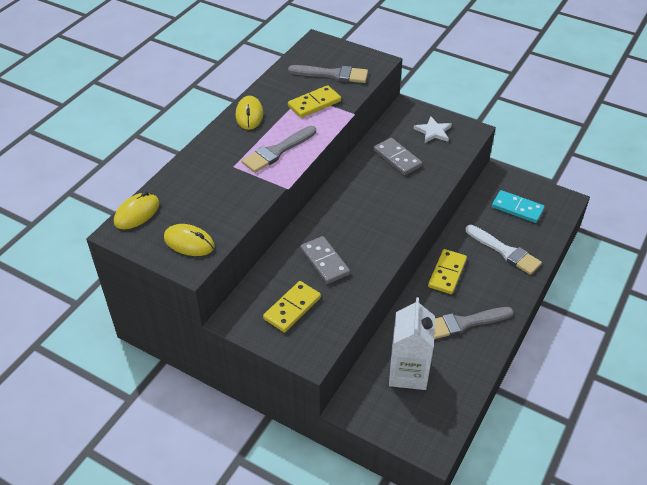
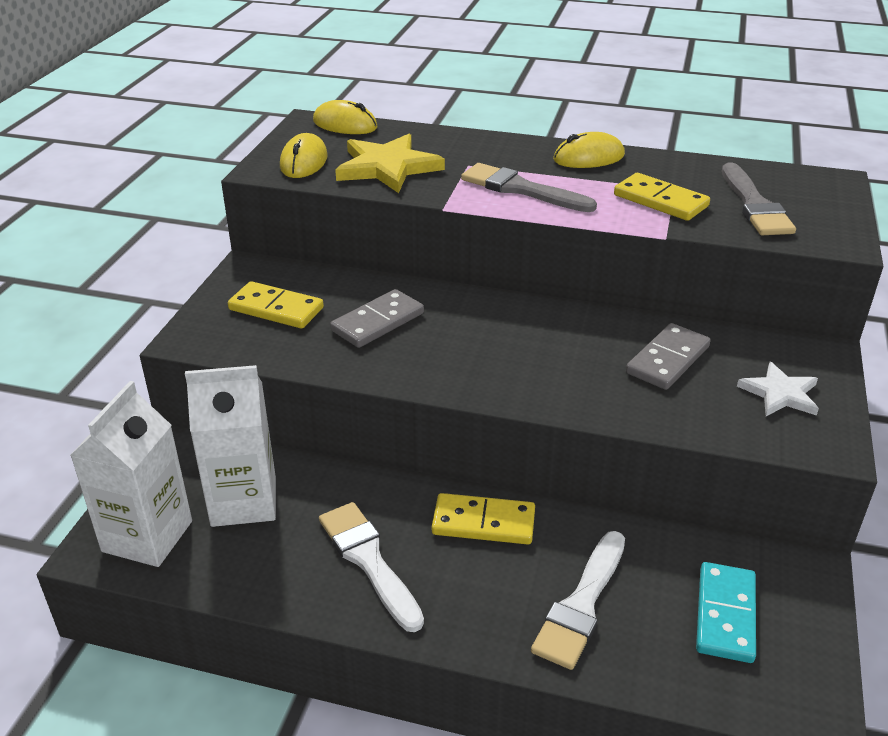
camera: 75 degrees right, 10 degrees down
grey brush [434,307,513,339] -> white brush [319,502,424,632]
none -> white carton [70,381,192,567]
none -> yellow star [335,134,445,193]

